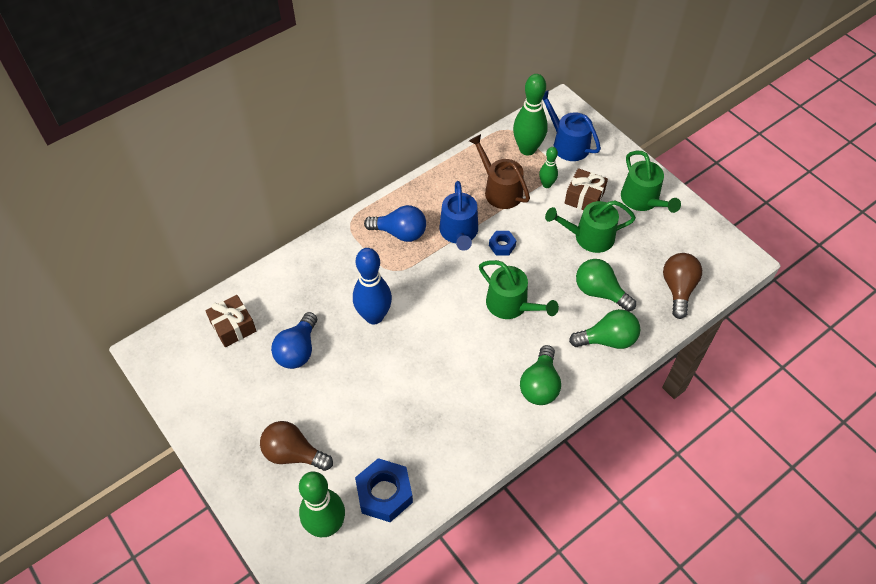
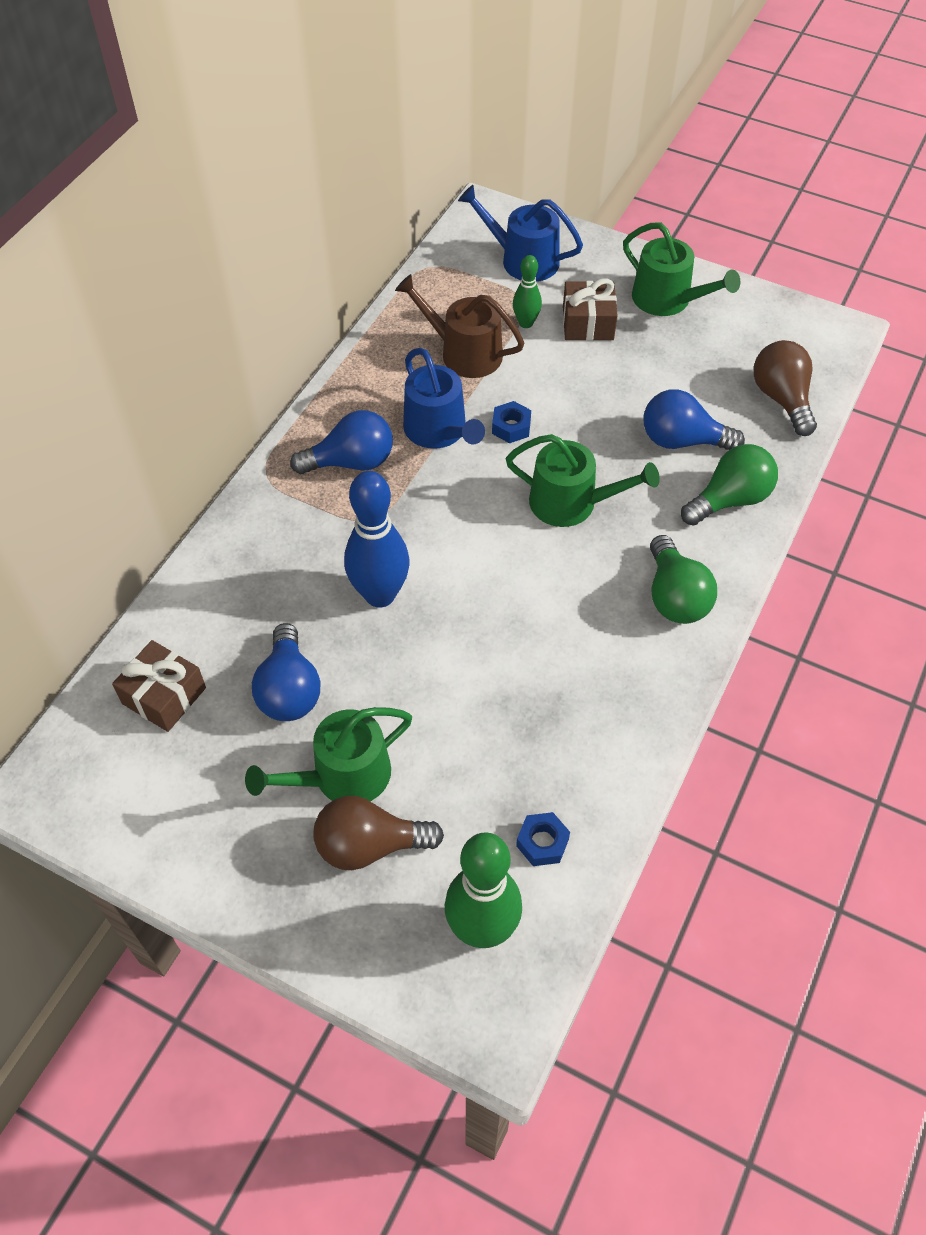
camera: 25 degrees left, 0 degrees up
blue nut [355,458,413,522] -> blue nut [516,812,570,866], size x0.54
green bowling pin [513,74,548,156] -> none
green watering can [545,200,636,253] -> green watering can moved to [245,707,412,801]
green light bulb [576,259,636,311] -> blue light bulb [644,389,745,450]

